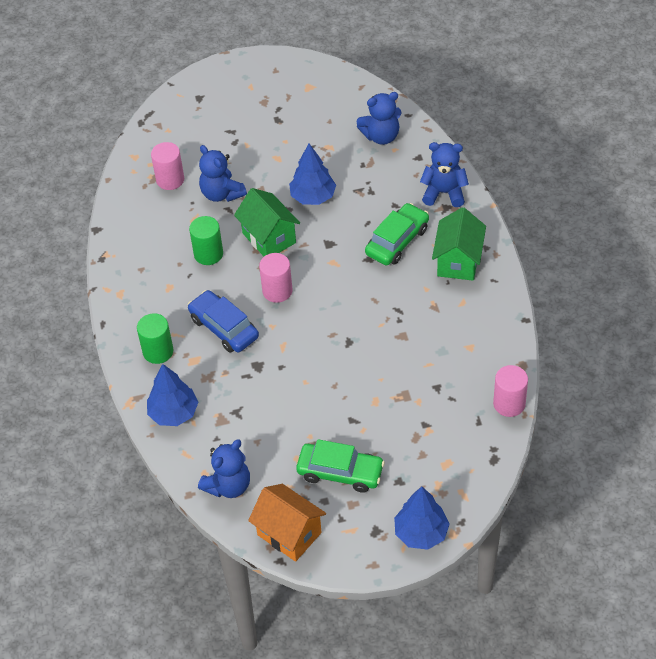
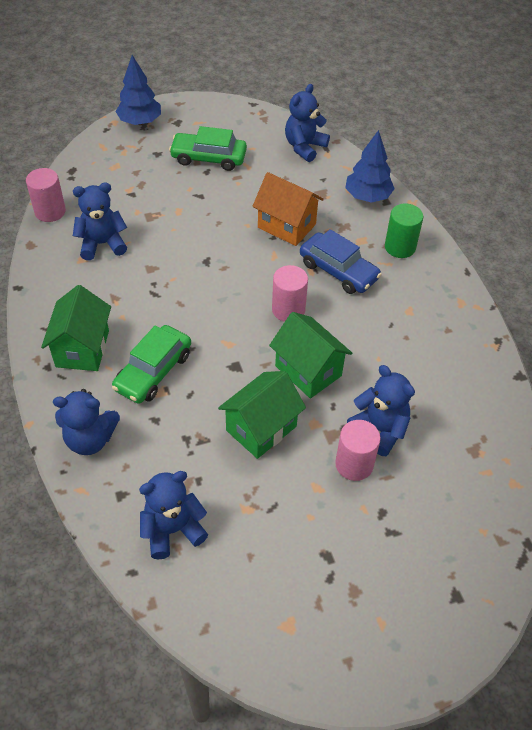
camera: 170 degrees right, 0 degrees up
pink cylinder [151,142,184,190] -> pink cylinder moved to [335,420,381,481]
green cylinder [189,216,223,265] -> none
orange house [248,484,326,562] -> orange house moved to [253,172,324,246]
blue tree [289,144,336,205] -> green house [218,371,306,459]
none -> blue teddy bear [73,183,127,260]

